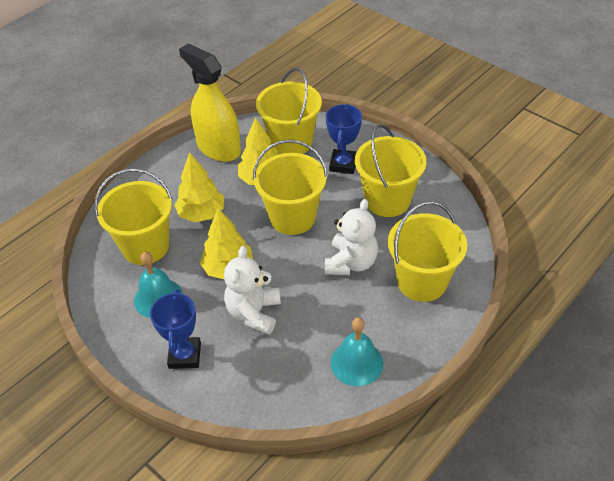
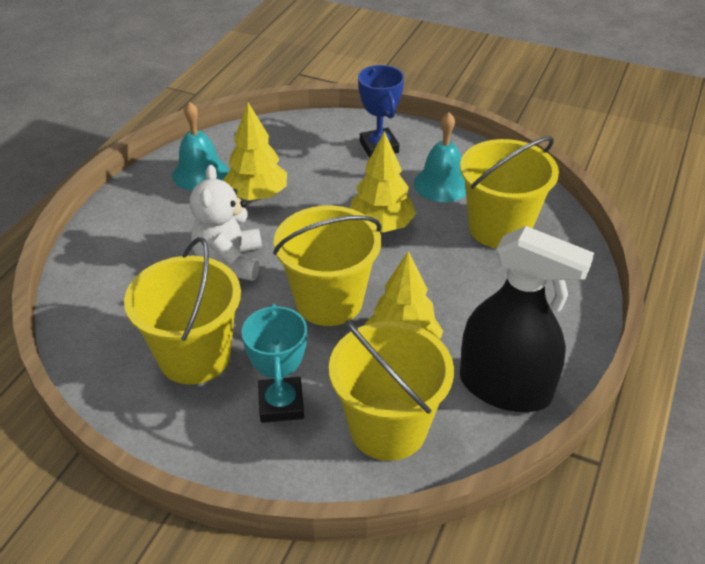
camera: 160 degrees right, 5 degrees down
yellow tree [174,152,224,222] -> yellow tree moved to [223,102,287,200]
yellow spray bottle [179,43,241,162] -> black spray bottle [460,226,594,412]
white teddy bear [224,246,281,335] -> none
blue trophy [326,104,362,174] -> turquoise trophy [241,303,307,423]
yellow bucket [388,201,467,302] -> none

